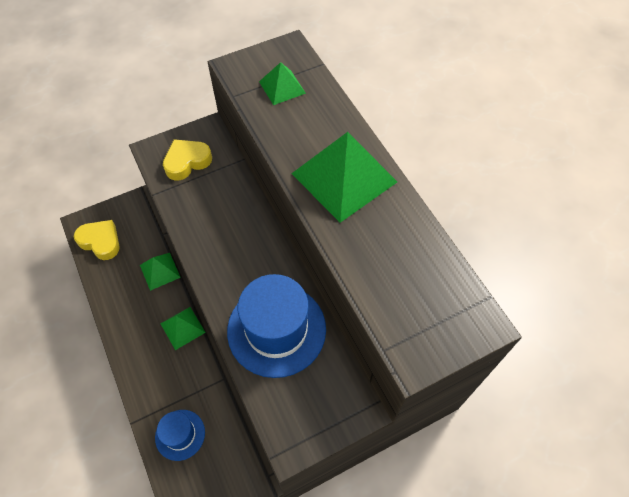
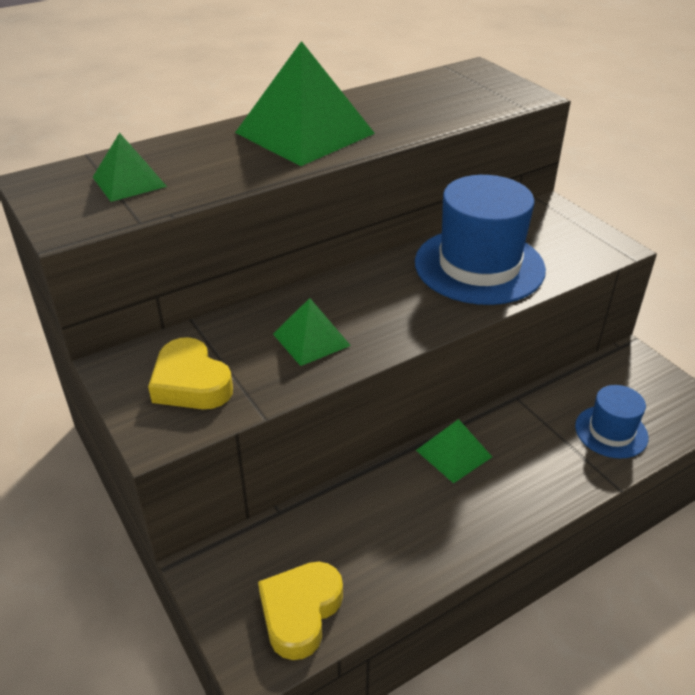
camera: 95 degrees left, 20 degrees down
green pyramid [140,253,181,291] -> green pyramid moved to [273,298,351,366]

